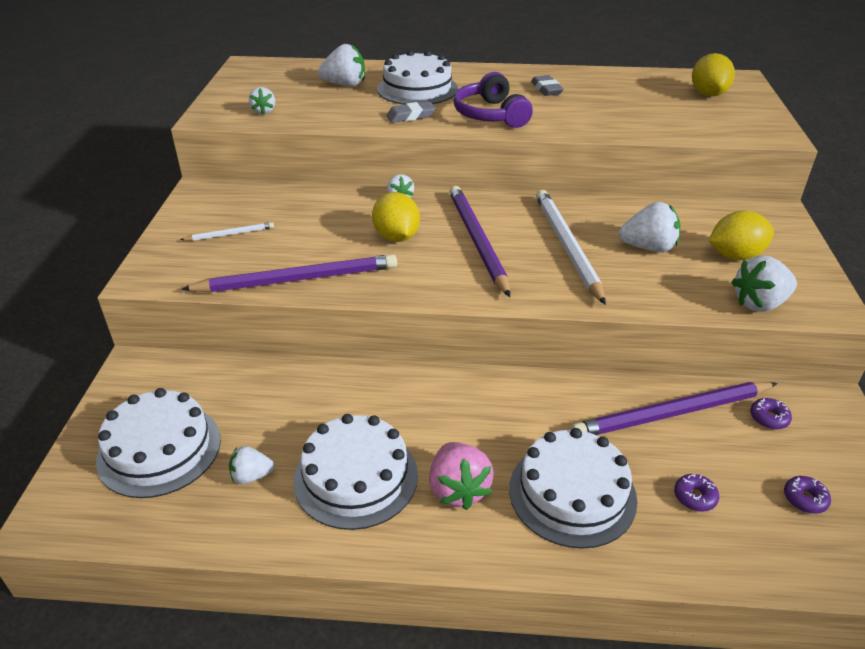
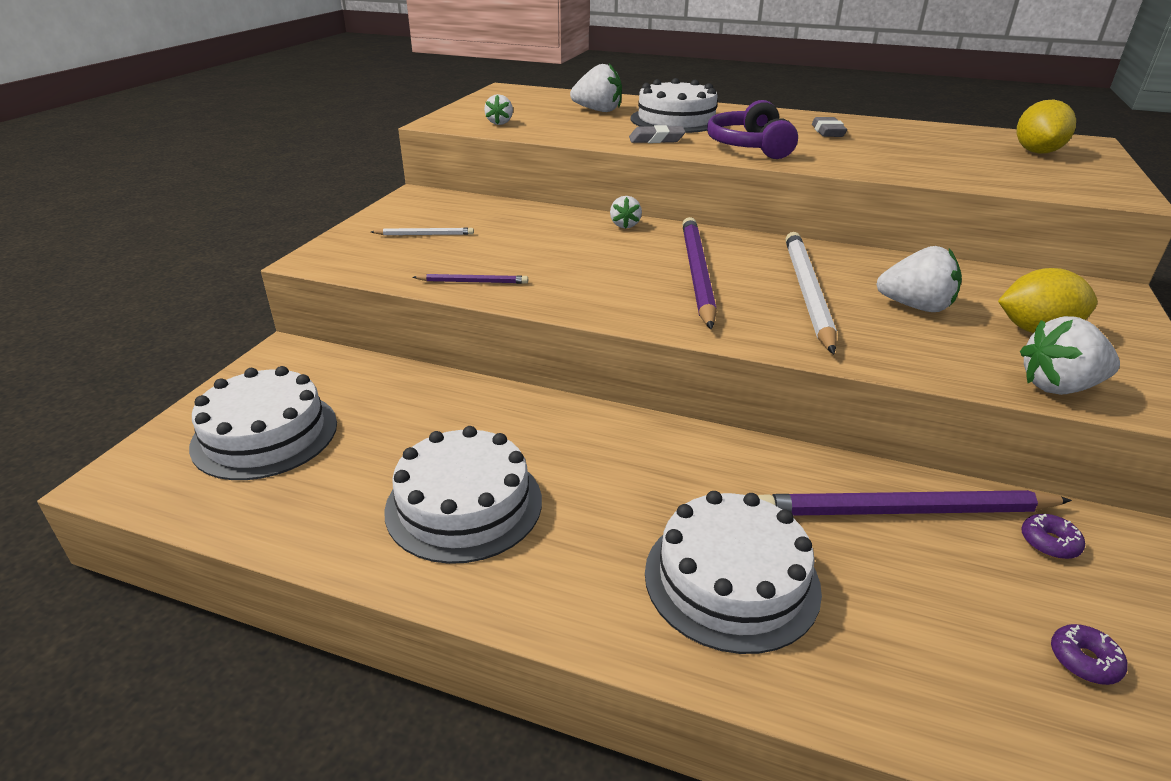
camera: 15 degrees right, 5 degrees down
purple pencil [181,254,397,292] -> purple pencil [413,274,528,284], size x0.47
white strawberry [229,446,275,484] -> none
yellow lemon [372,192,420,242] -> none
pink strawberry [429,442,494,510] -> none
purple donut [674,474,719,511] -> none

